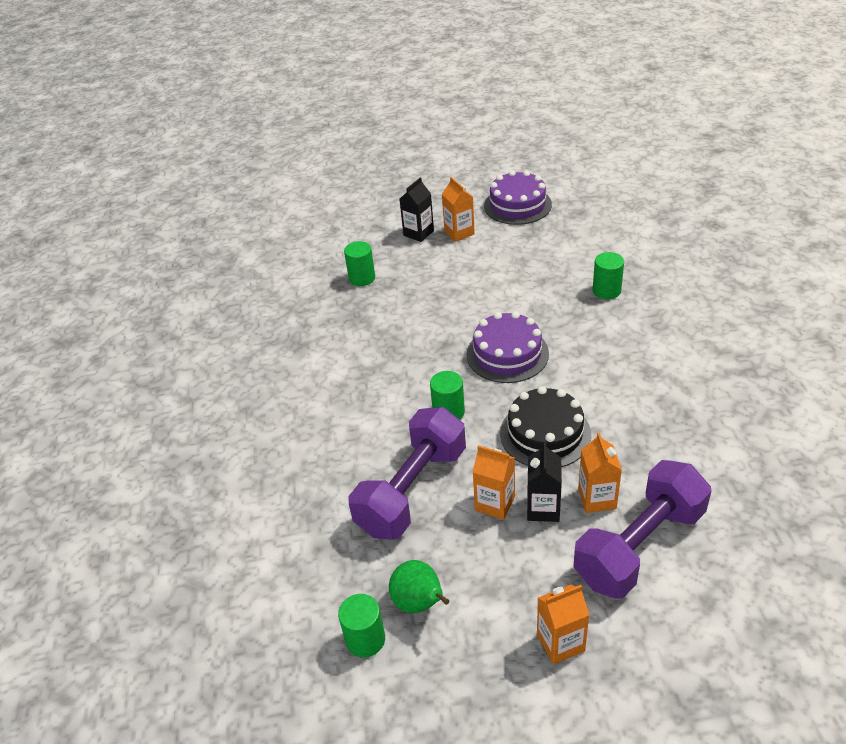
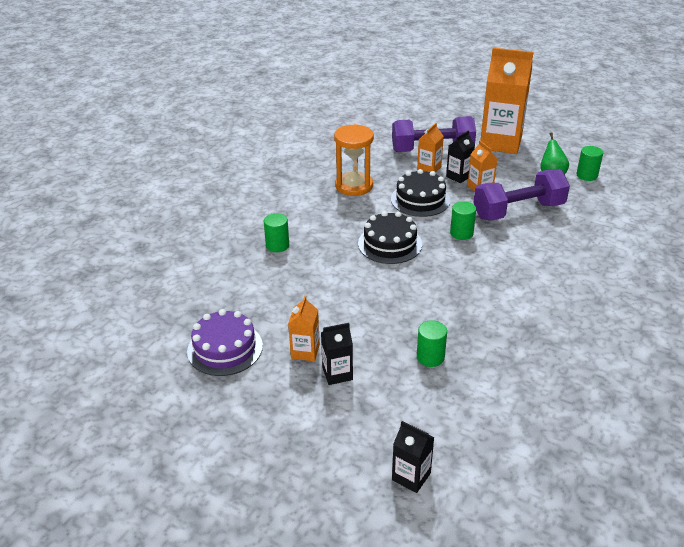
camera: 145 degrees left, 5 degrees down
purple cake [466,311,549,383] -> black cake [358,211,422,264]
orange carton [537,585,589,665] -> orange carton [480,48,534,154], size x2.16
none -> orange hourglass [334,124,374,196]
none -> black carton [392,421,434,493]

